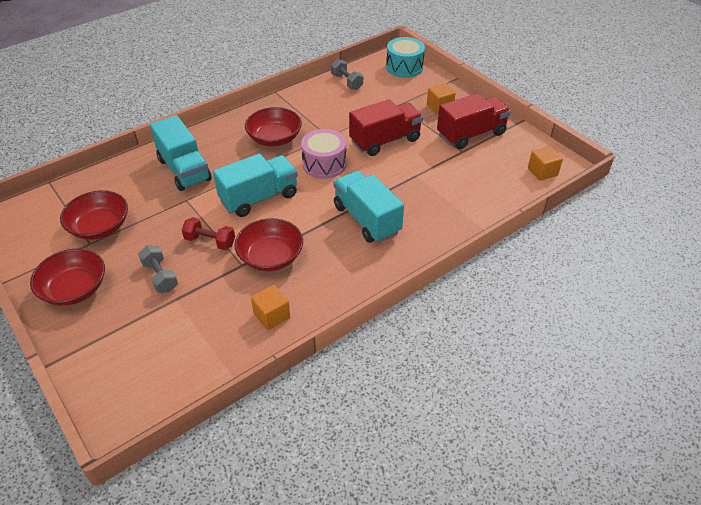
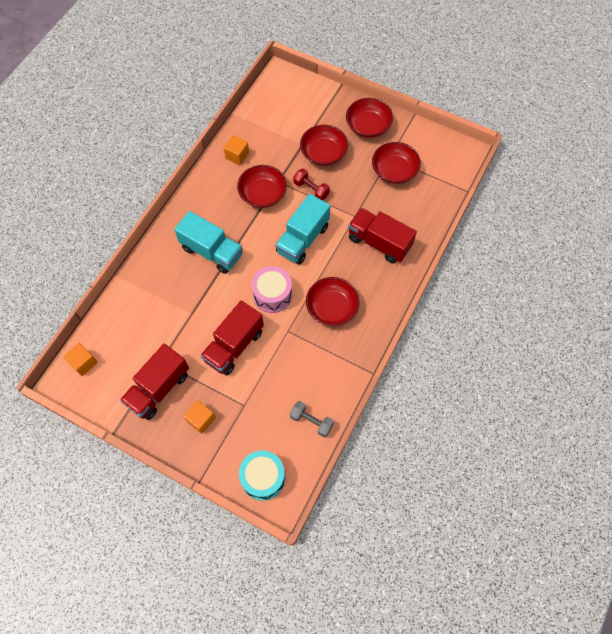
camera: 155 degrees right, 20 degrees up
grey dumbbell [138,245,178,293] -> red bowl [300,125,348,166]
turquoise truck [150,115,212,191] -> red truck [348,208,417,264]
red dumbbell [182,217,235,250] -> red dumbbell turned 45 degrees clockwise [293,168,330,200]

